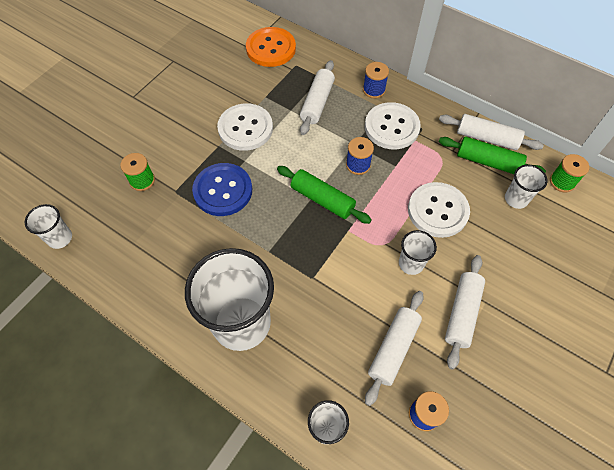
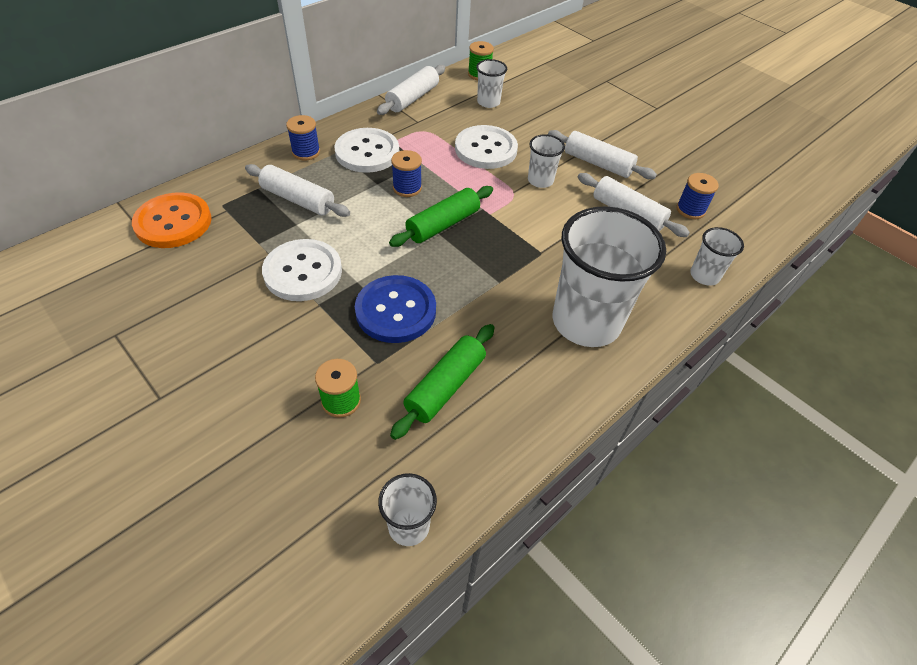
camera: 80 degrees left, 10 degrees down
green rolling pin [439,137,546,174] -> green rolling pin moved to [390,324,495,440]

